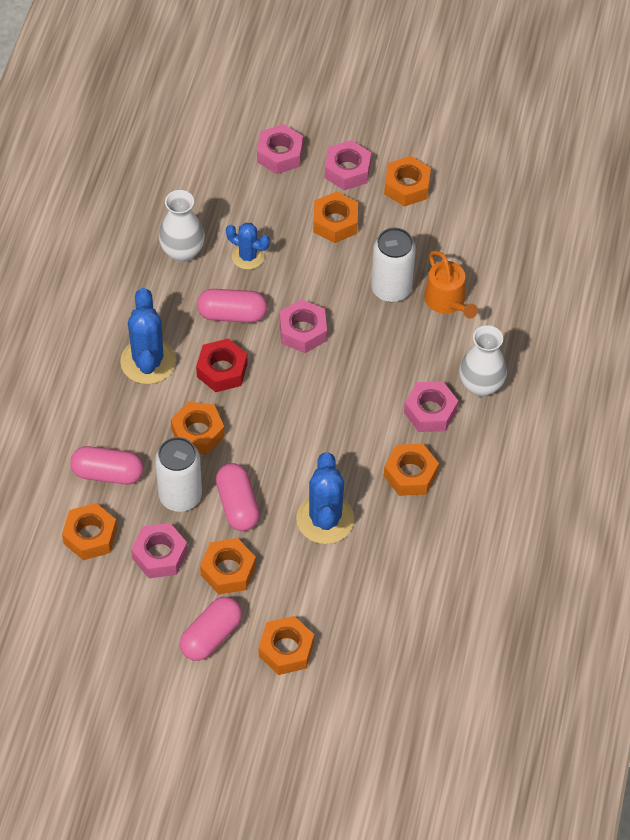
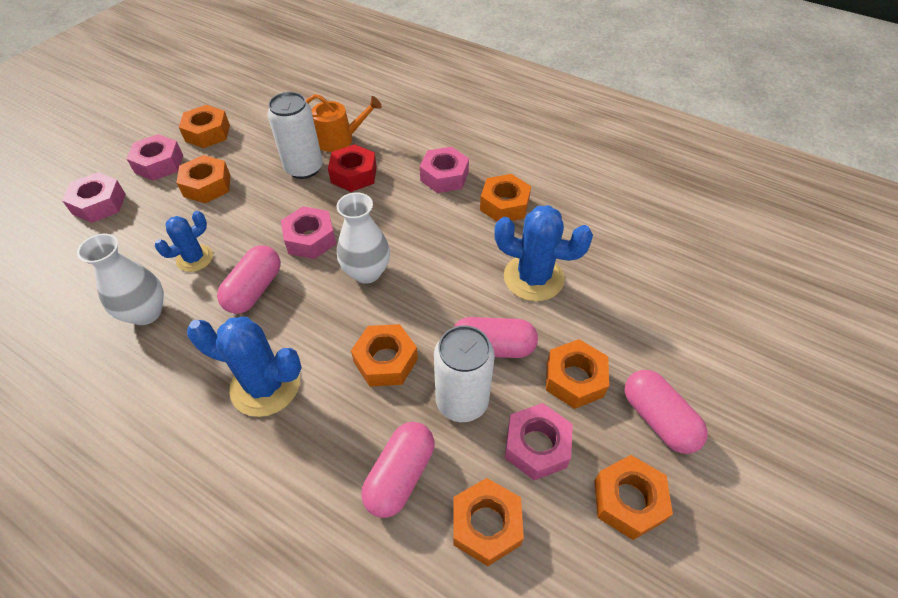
camera: 70 degrees left, 5 degrees down
red nut [196,339,248,392] -> red nut moved to [328,144,377,192]
orange nut [259,616,314,675] -> orange nut moved to [594,455,673,540]
white vase [459,325,507,397] -> white vase moved to [337,192,390,284]

